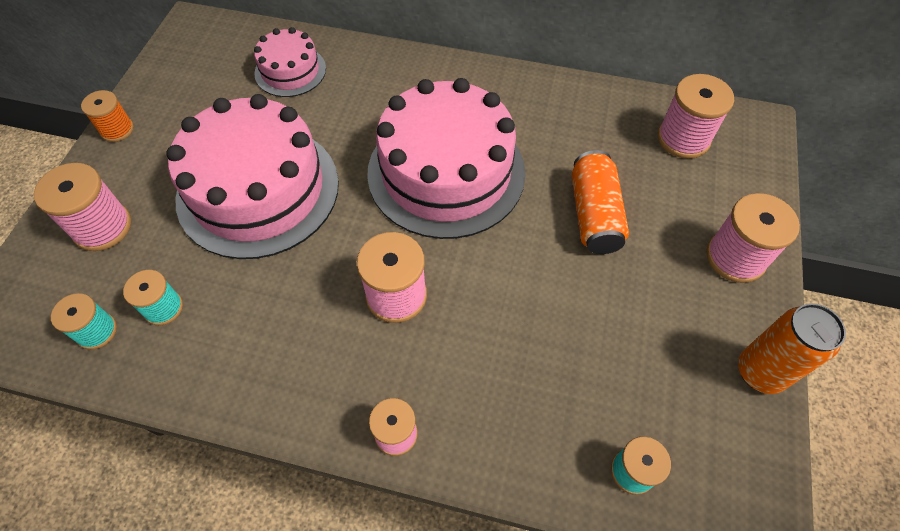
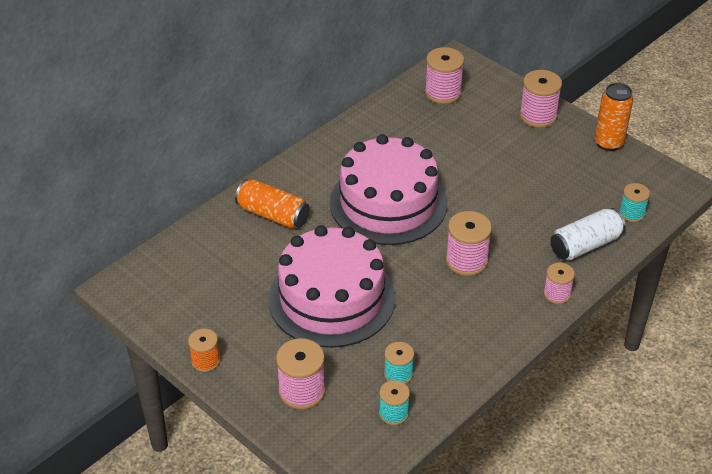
camera: 60 degrees left, 15 degrees down
pink cake [254,27,326,97] -> none
orange can [572,150,629,254] -> orange can moved to [235,179,310,229]
none -> white can [550,208,626,260]

